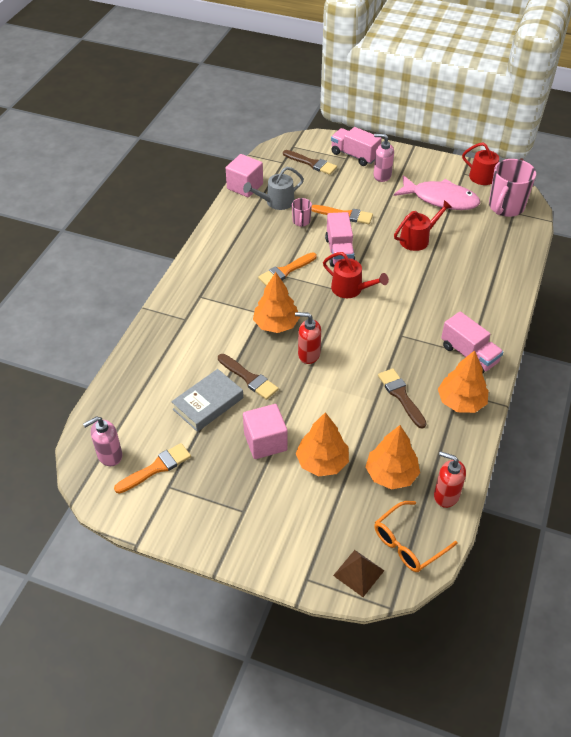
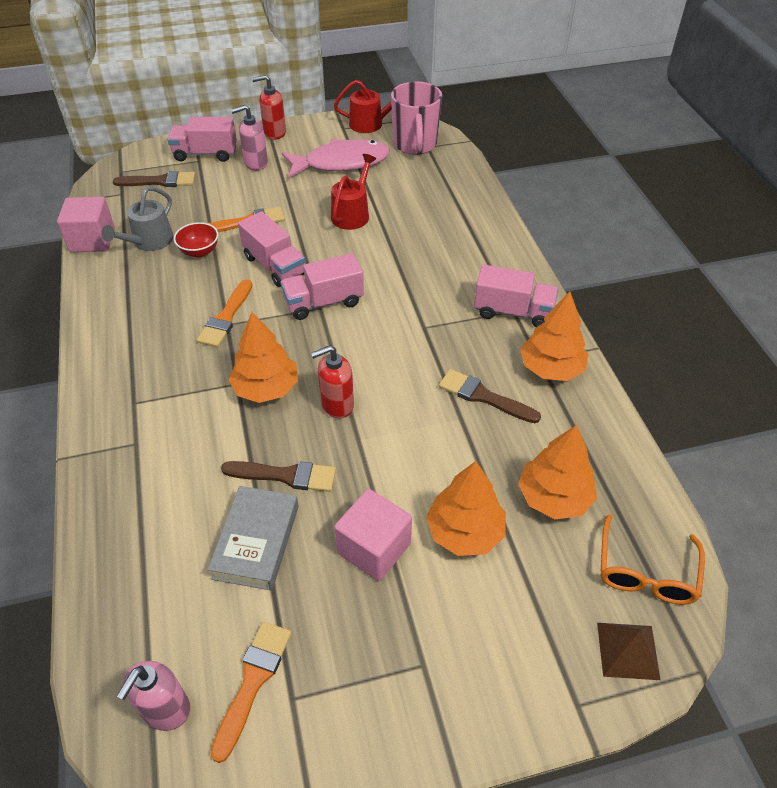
camera: 35 degrees left, 0 degrees up
pink mug [292,198,312,227] -> red bowl [174,222,218,257]
red watering can [323,252,389,298] -> pink truck [280,253,364,320]
red soap dispenser [434,451,466,508] -> red soap dispenser moved to [252,75,286,140]

